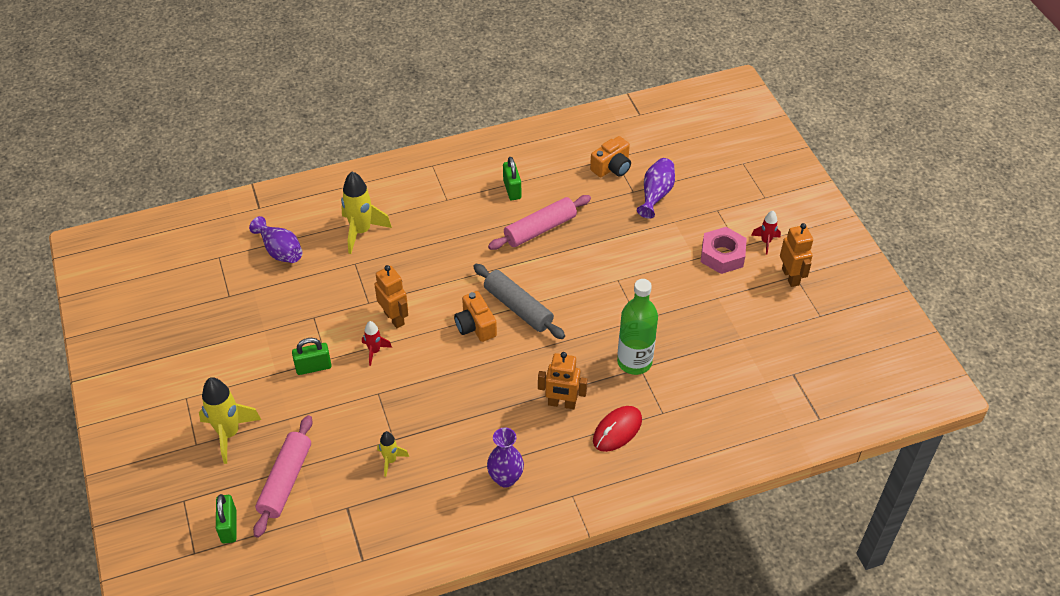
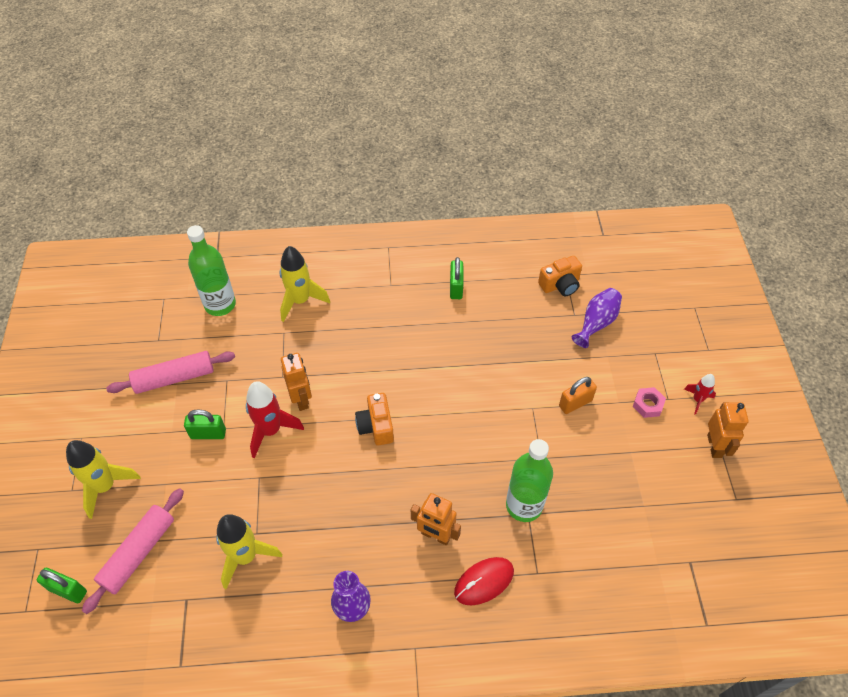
camera: 15 degrees right, 5 degrees up
green padlock [216,494,237,544] -> green padlock turned 75 degrees counterclockwise [36,568,87,603]
purple vase [249,216,303,263] -> green bottle [187,225,236,316]
red rocket [362,321,392,366] -> red rocket [246,381,304,458], size x1.86
yellow rocket [377,431,409,477] -> yellow rocket [216,514,282,589], size x1.86
grey rolling pin [473,264,565,339] -> none
pink rolling pin [488,195,591,250] -> pink rolling pin moved to [106,351,235,394]
pink nut [701,227,747,274] -> pink nut [633,387,666,418], size x0.62
none -> orange padlock [559,377,597,414]

